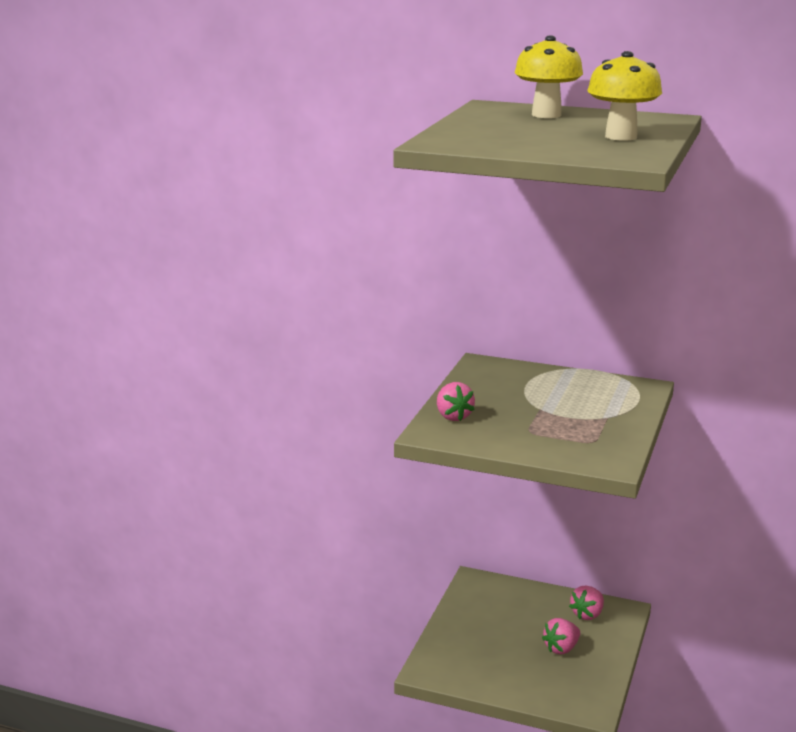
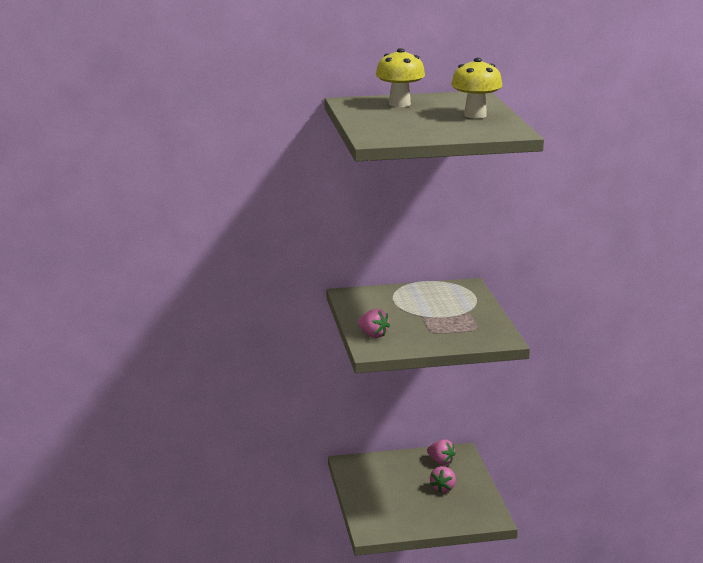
camera: 30 degrees left, 0 degrees up
pink strawberry [569,586,604,620] -> pink strawberry turned 60 degrees counterclockwise [427,439,456,465]

